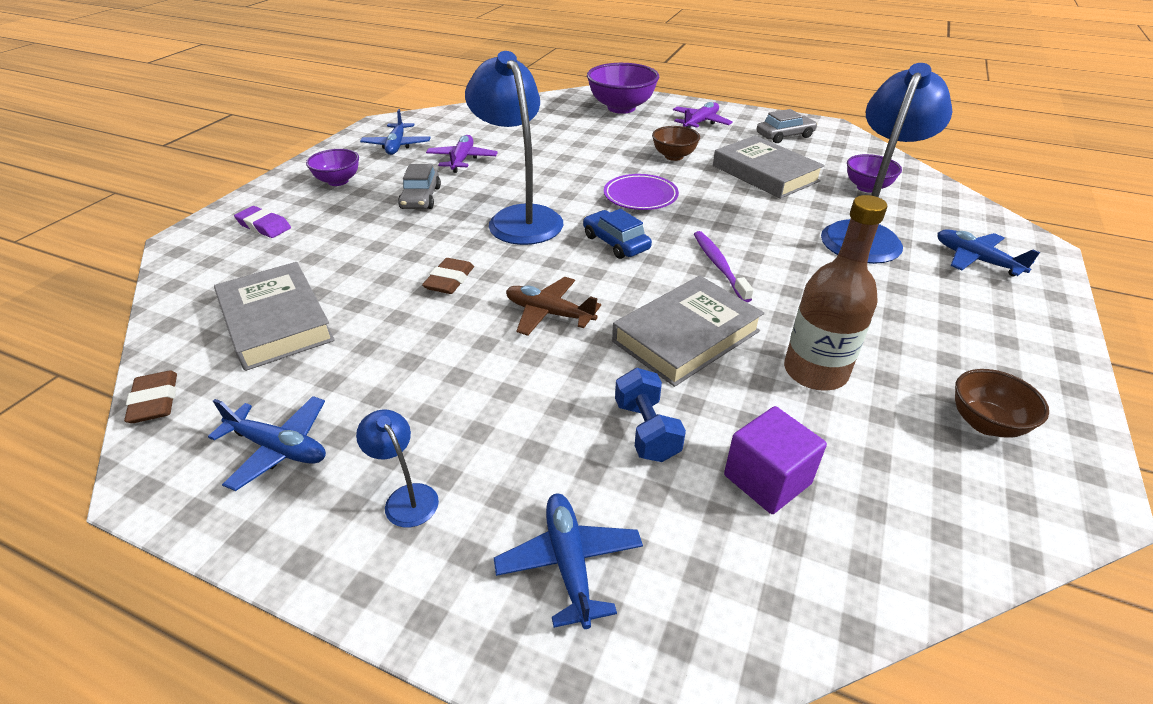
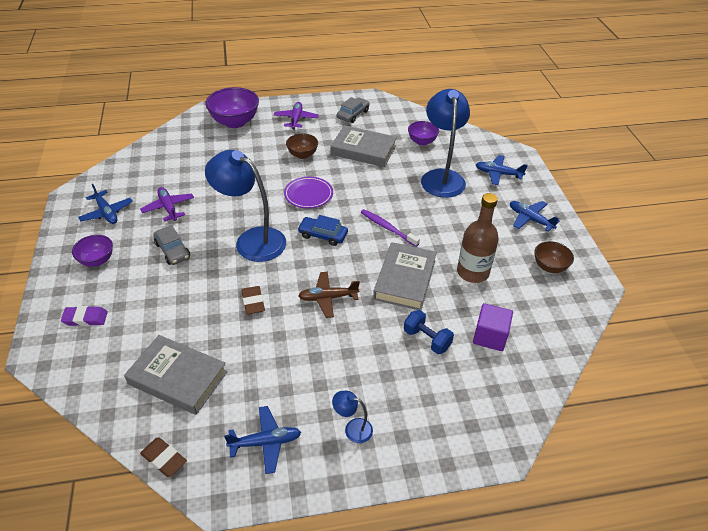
camera: 35 degrees left, 5 degrees up
blue plane [494,493,643,629] -> blue plane moved to [510,201,560,232]

